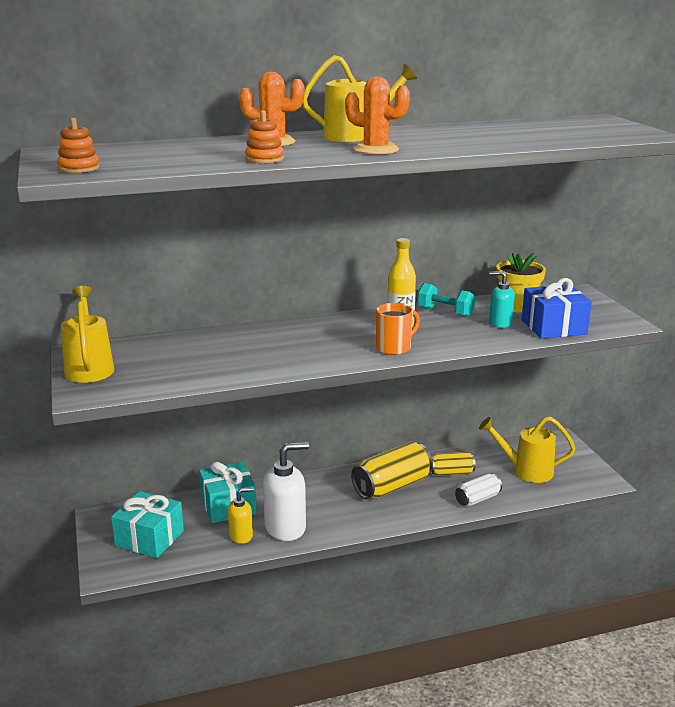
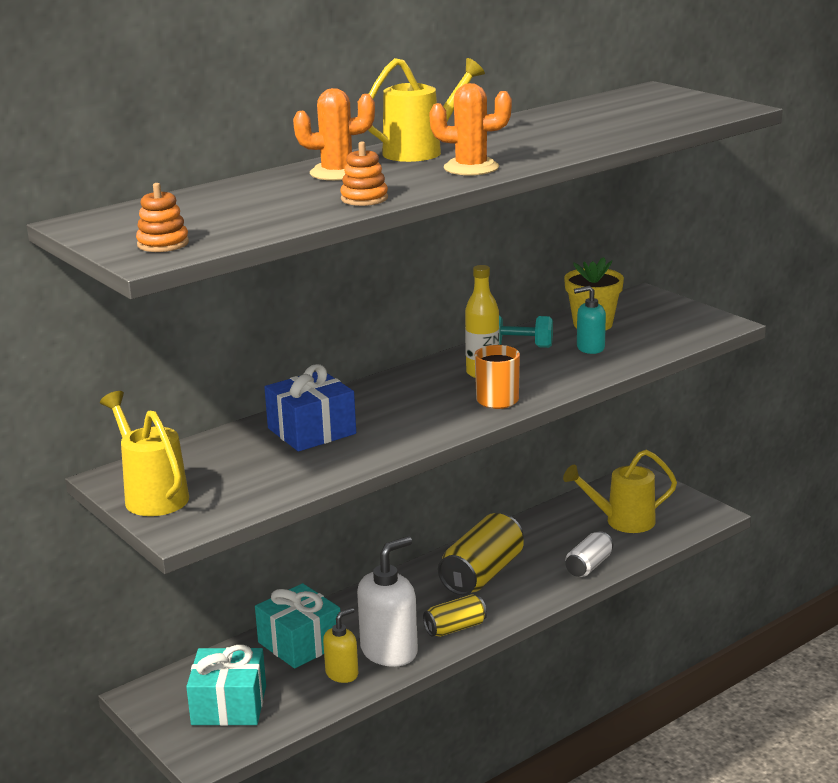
camera: 20 degrees left, 0 degrees up
yellow can [430,452,475,476] -> yellow can moved to [423,594,487,637]
blue gift [522,278,592,339] -> blue gift moved to [264,364,356,452]

